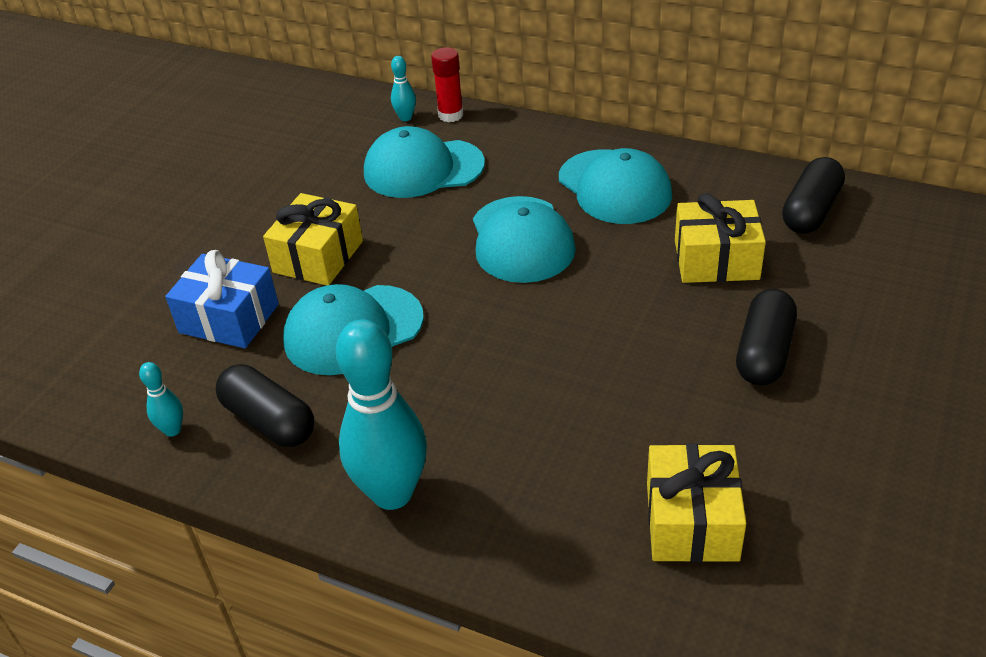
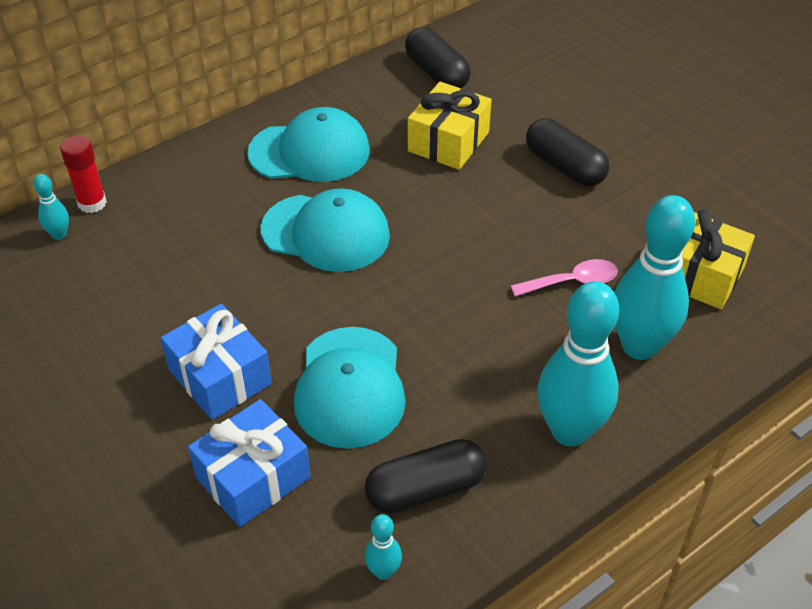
camera: 65 degrees left, 5 degrees up
yellow gift [263,193,363,285] -> blue gift [161,304,272,420]
turquoise cap [364,126,485,198] -> none
none -> pink spoon [511,259,618,296]
none -> turquoise bowling pin [615,195,695,360]

